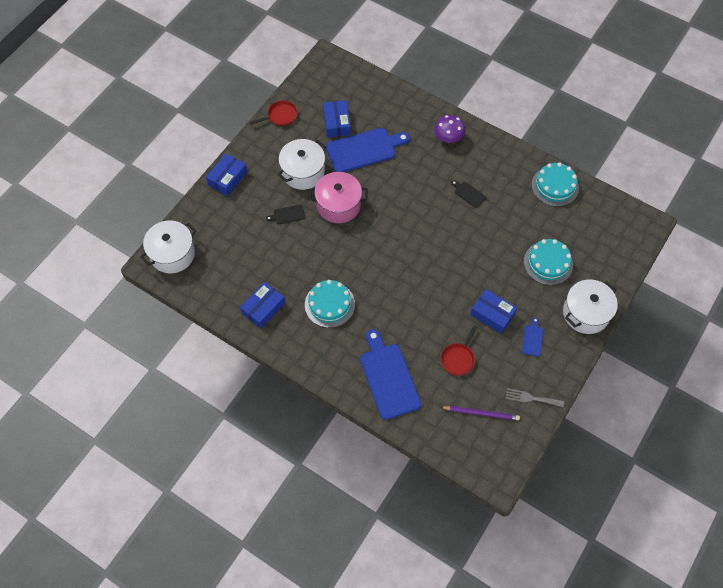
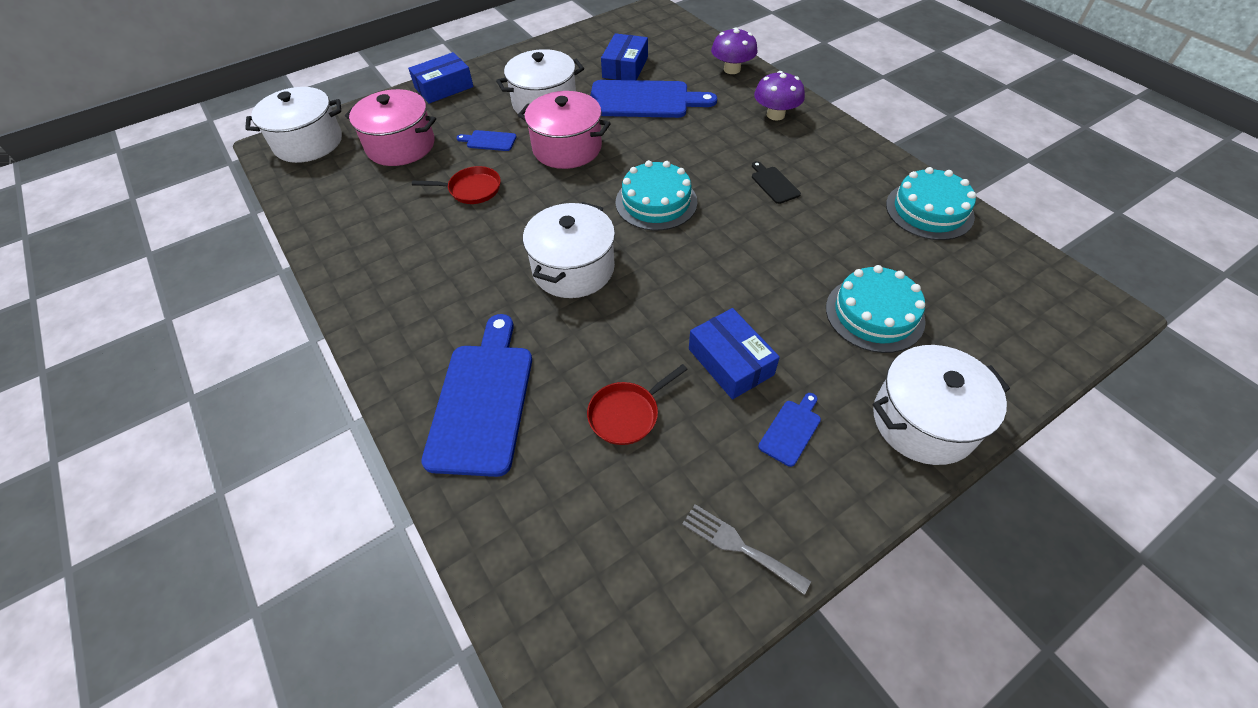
camera: 25 degrees right, 10 degrees down
blue box [240,282,285,329] -> none
red pan [250,101,297,126] -> red pan moved to [412,166,501,204]
black cutting board [266,204,305,224] -> blue cutting board [456,130,517,151]
turquoise cake [305,280,355,328] -> turquoise cake moved to [616,160,697,231]
purple pencil [441,406,520,420] -> none
none -> pink pot [345,89,436,166]
none -> white pot [523,202,615,298]
none -> purple mushroom [711,27,758,74]

